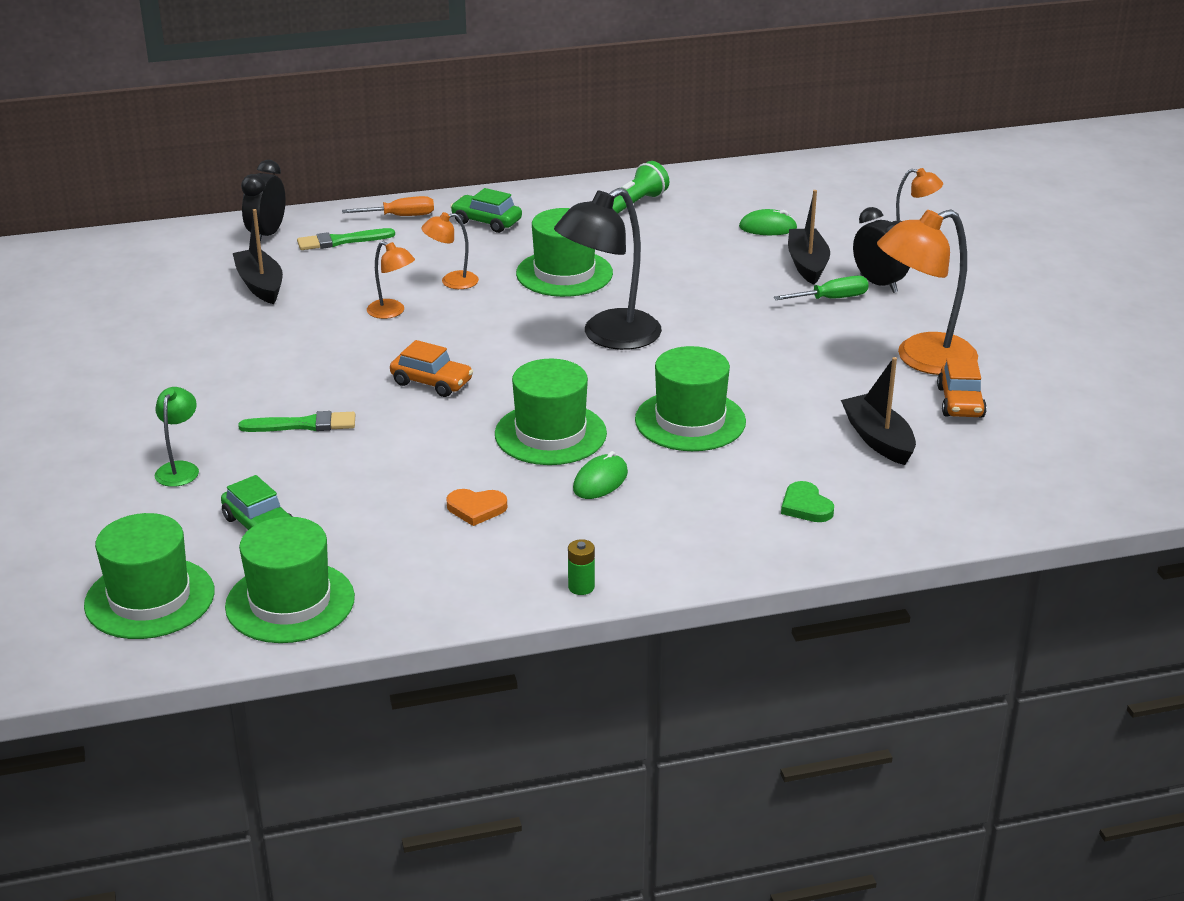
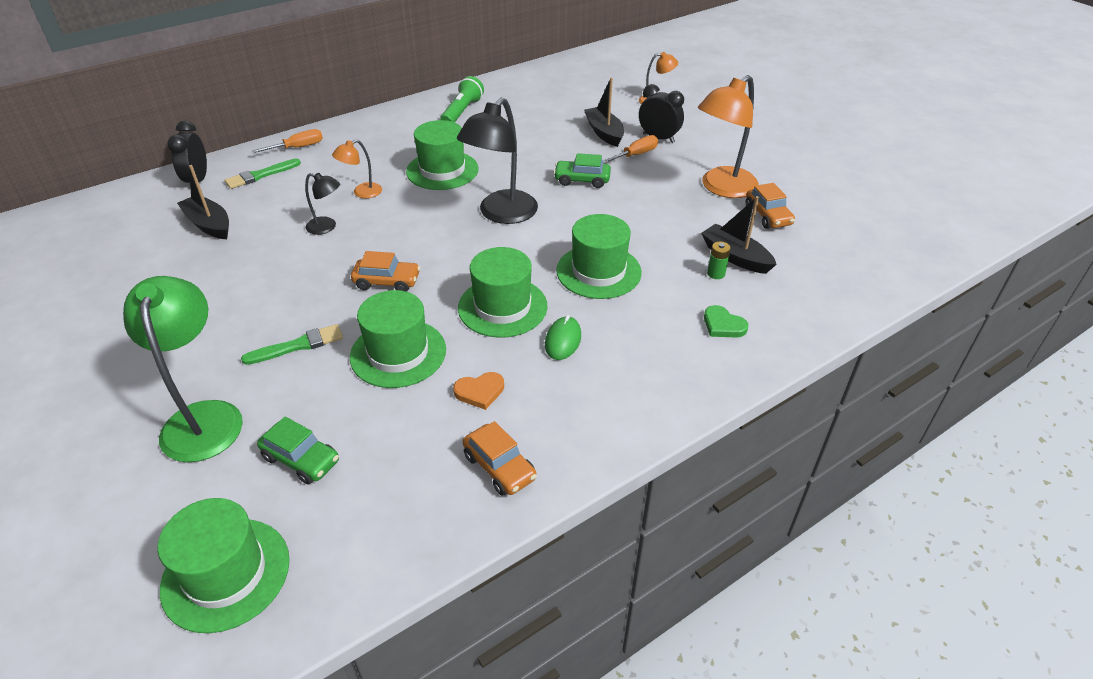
camera: 20 degrees left, 10 degrees up
green lamp [155,387,199,487] -> green lamp [123,276,243,462], size x2.01
green hat [225,517,355,643] -> green hat moved to [350,290,446,388]
orange lamp [367,241,415,319] -> black lamp [305,173,340,235]
green car [450,188,522,233] -> green car moved to [553,153,611,188]
green battery [568,539,595,595] -> green battery moved to [707,242,731,279]
green mouse [739,209,797,235] -> none
green screwdriver [773,276,869,300] -> orange screwdriver [603,135,658,164]
none -> orange car [463,421,537,496]

